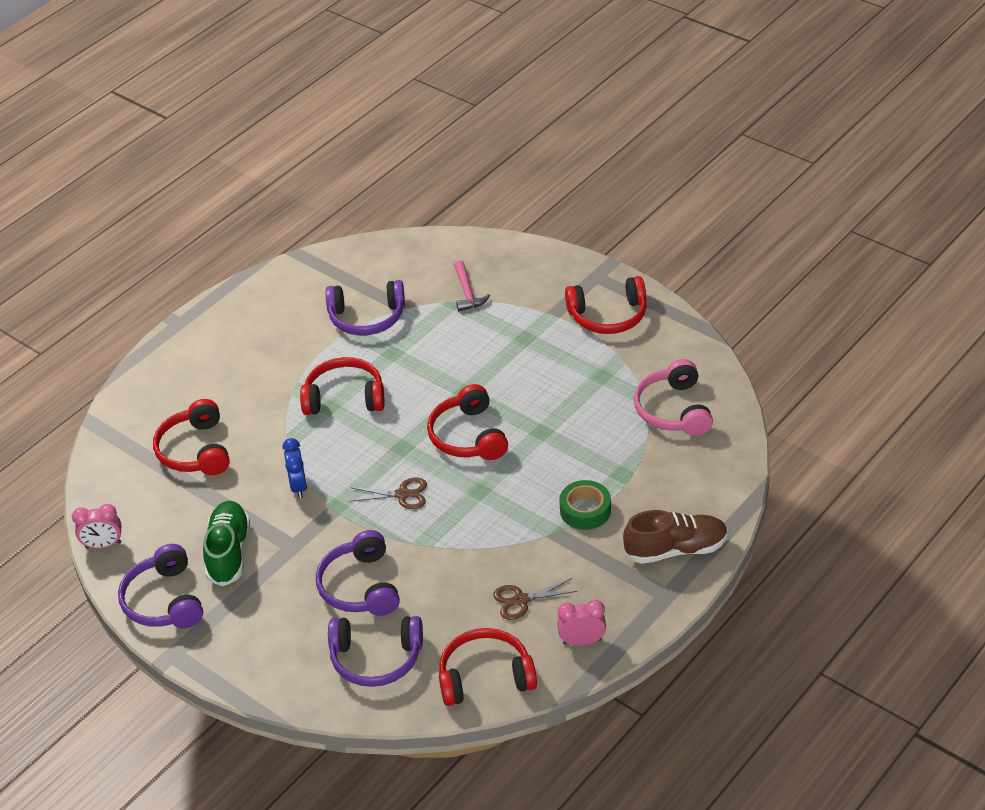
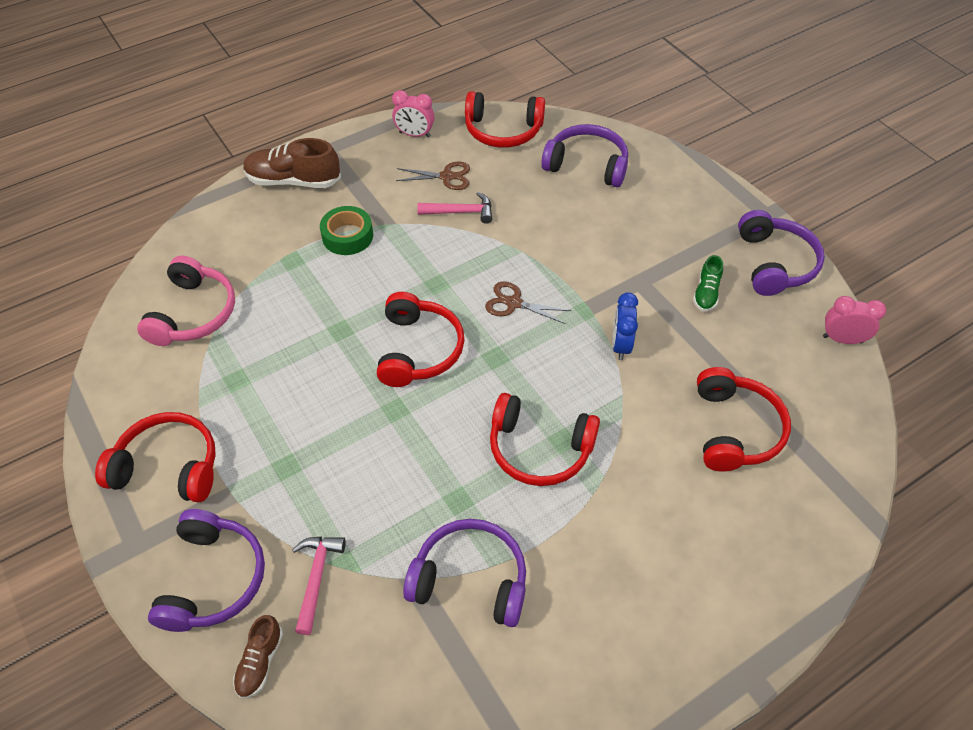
camera: 165 degrees left, 10 degrees up
green shoe [203,501,250,586] -> green shoe [693,255,723,311], size x0.55
purple headphones [316,530,400,616] -> purple headphones moved to [148,509,265,632]
none -> brown shoe [233,615,283,699]
none -> pink hammer [417,192,492,224]

